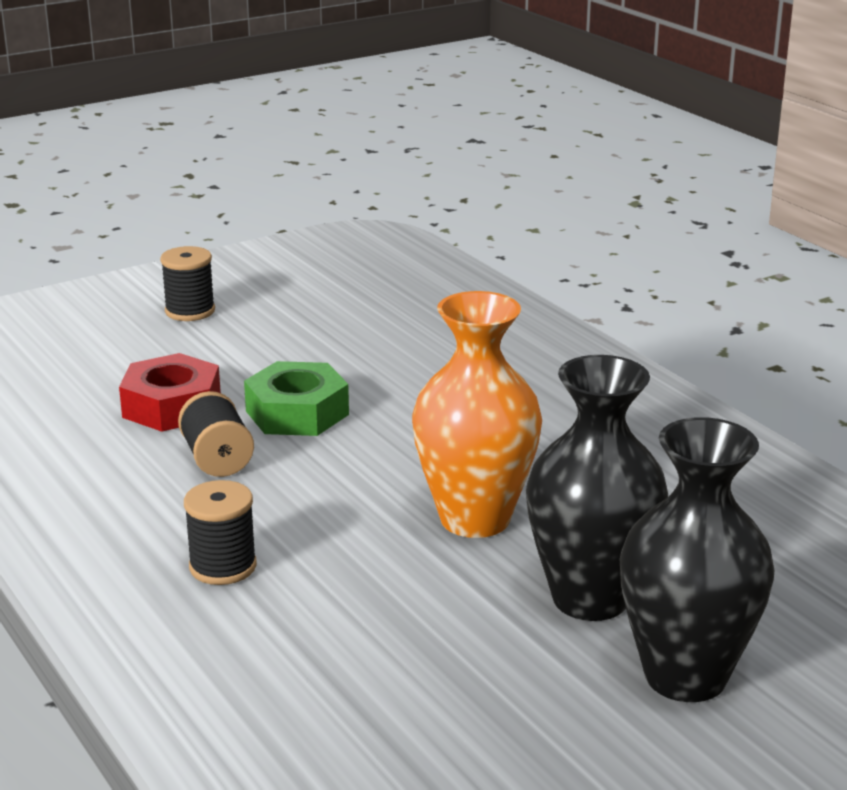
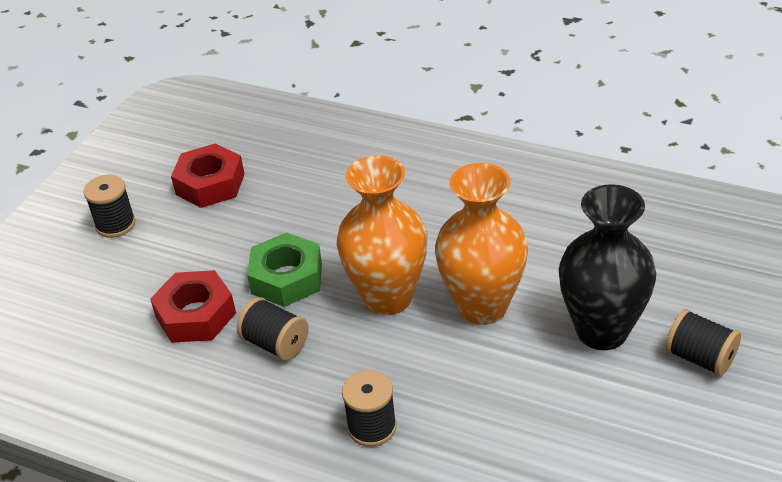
camera: 30 degrees left, 15 degrees up
black vase [620,417,774,702] -> black spool [665,309,741,376]
none -> red nut [171,143,245,208]
none -> orange vase [337,155,428,315]

